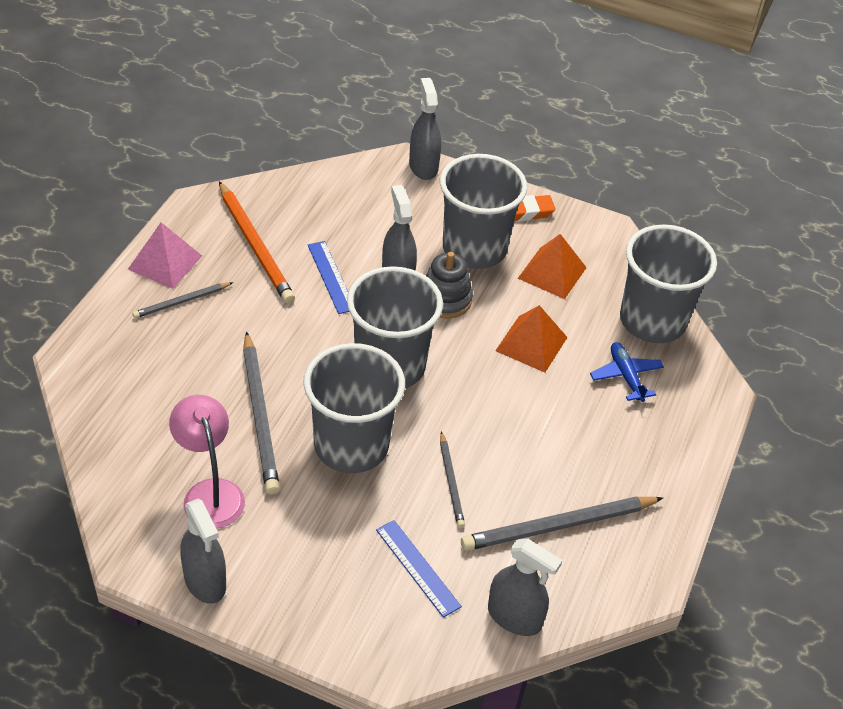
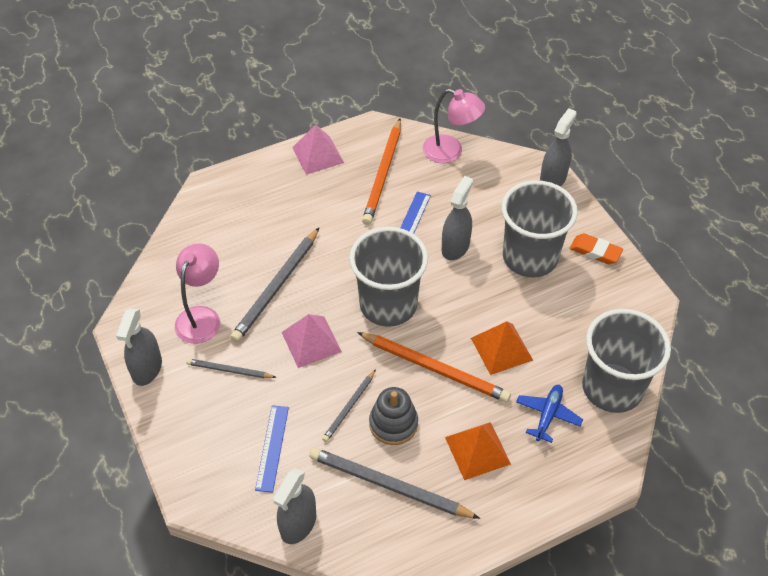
camera: 45 degrees right, 5 degrees up
grey pencil [133,282,233,318] -> grey pencil moved to [186,359,277,378]
grey cup [303,343,405,473] -> pink pyramid [282,314,342,368]
grey stacking toy [426,252,473,319] -> grey stacking toy moved to [369,387,418,445]
grey spray bottle [488,539,562,636] -> grey spray bottle turned 45 degrees clockwise [273,468,316,544]
orange pyramid [518,234,587,299] -> orange pyramid moved to [445,422,511,480]
none -> orange pencil [357,332,511,402]
none -> pink lamp [423,89,485,163]

